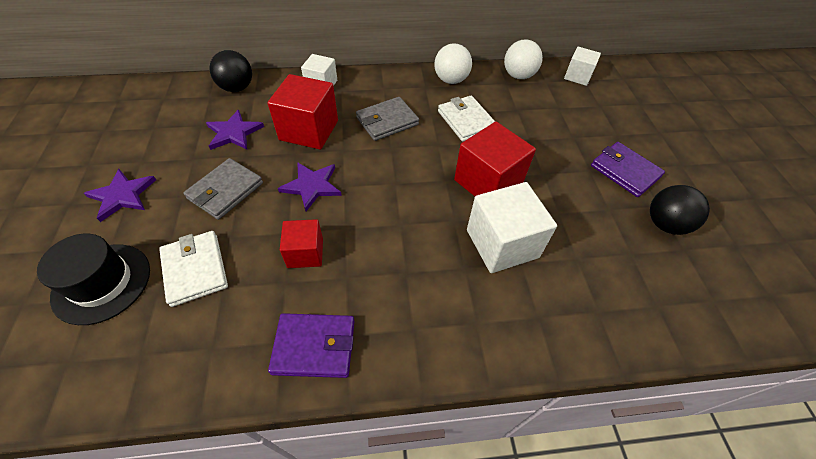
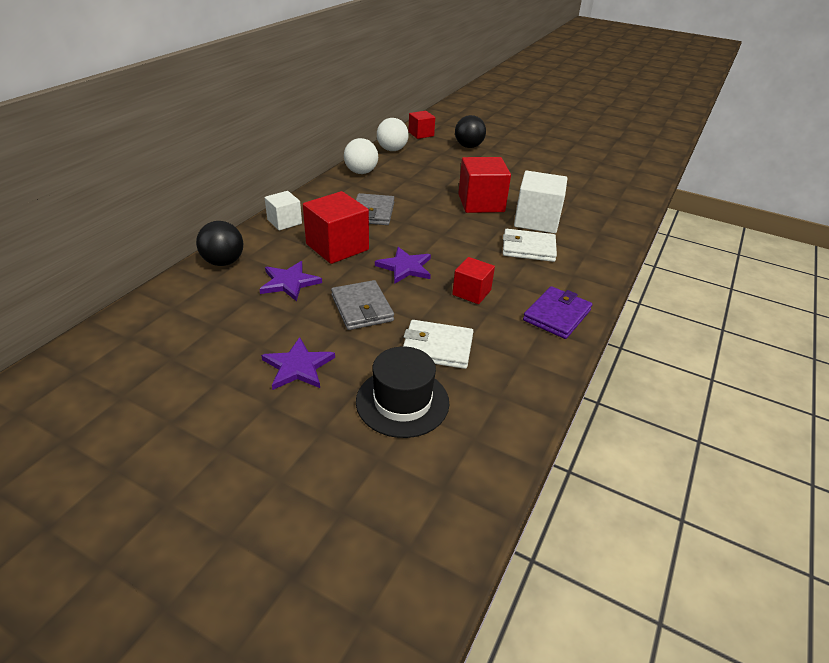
camera: 55 degrees left, 15 degrees down
white wallet [438,96,495,142] -> white wallet moved to [503,229,557,262]
white cube [564,47,601,86] -> red cube [408,111,435,139]
purple wallet [591,142,665,197] -> none
black ball [650,185,710,235] -> black ball moved to [455,115,486,148]

